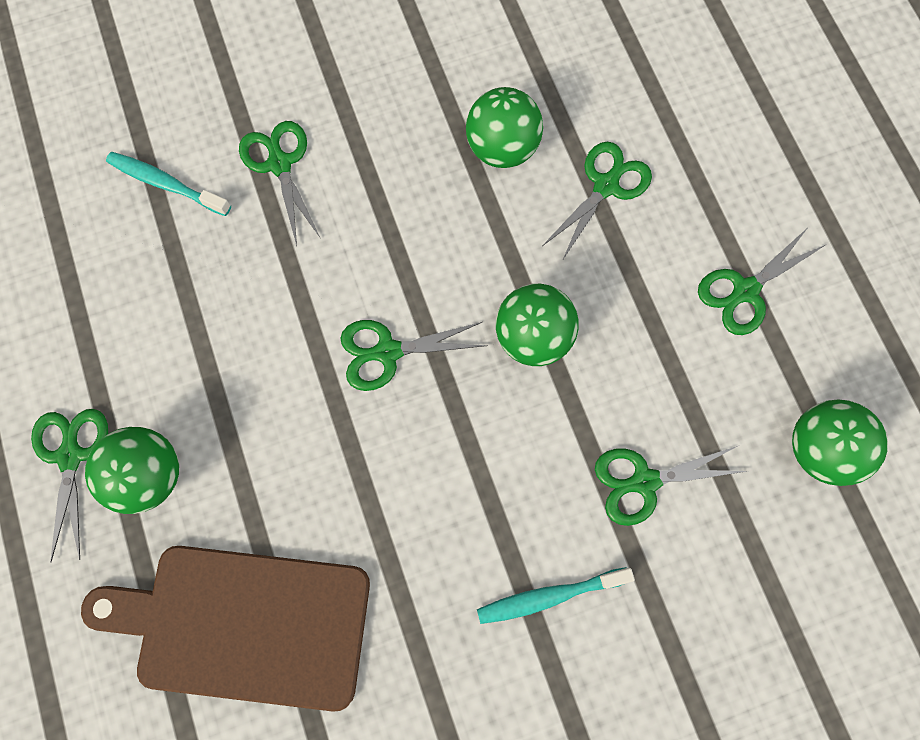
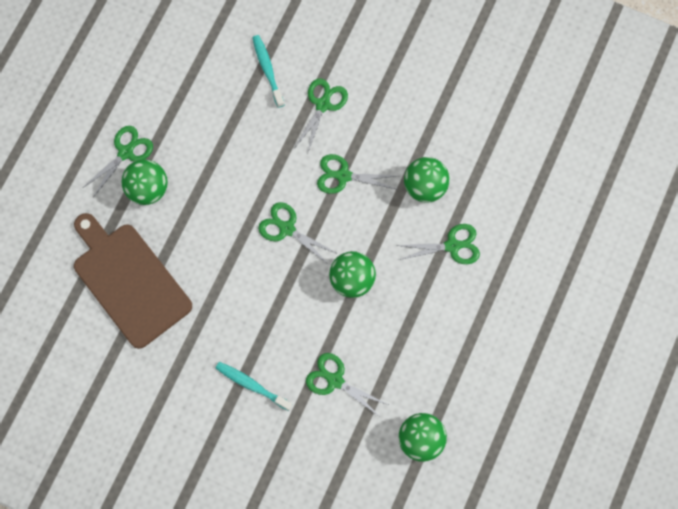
camera: 45 degrees right, 0 degrees up
green scissors [698,229,827,335] -> green scissors moved to [317,154,398,194]

